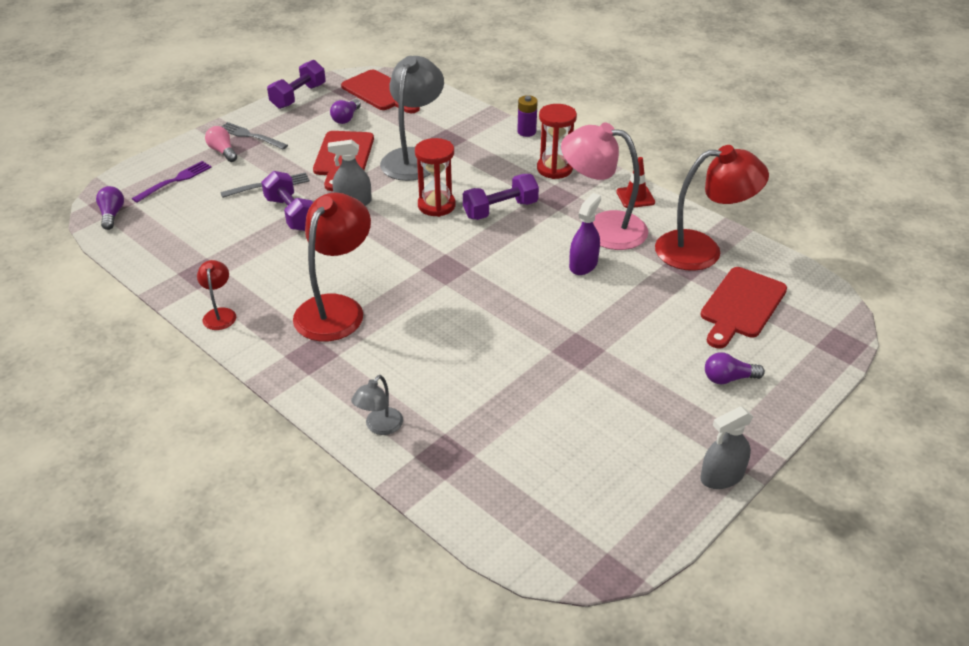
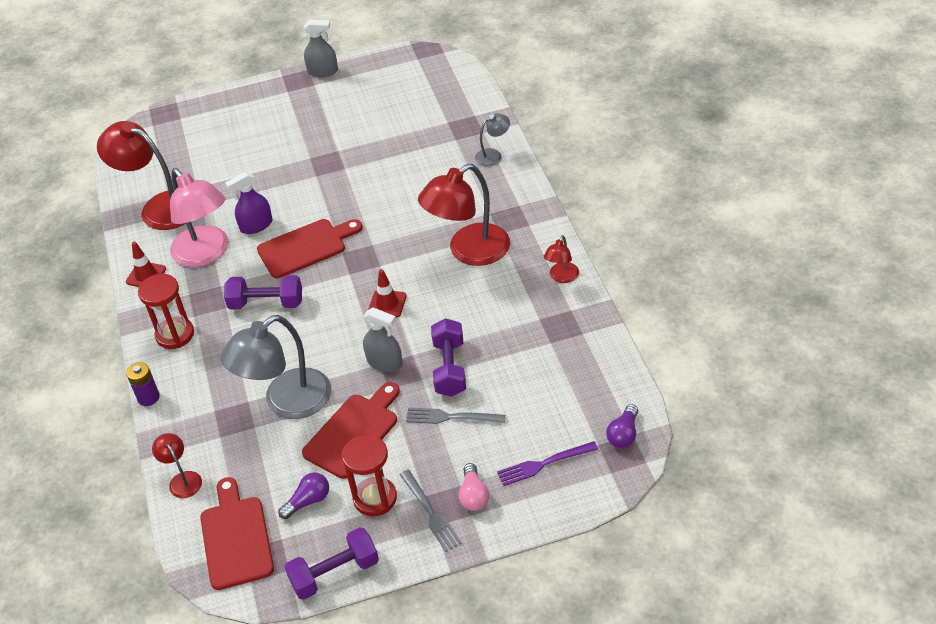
camera: 145 degrees left, 5 degrees up
red hourglass [415,138,456,217] -> red hourglass moved to [342,434,397,516]
red cutting board [700,267,787,348] -> red cutting board moved to [257,219,363,278]
purple light bulb [705,352,765,384] -> none
none -> red lamp [152,433,202,498]
none -> red traffic cone [368,269,407,318]

